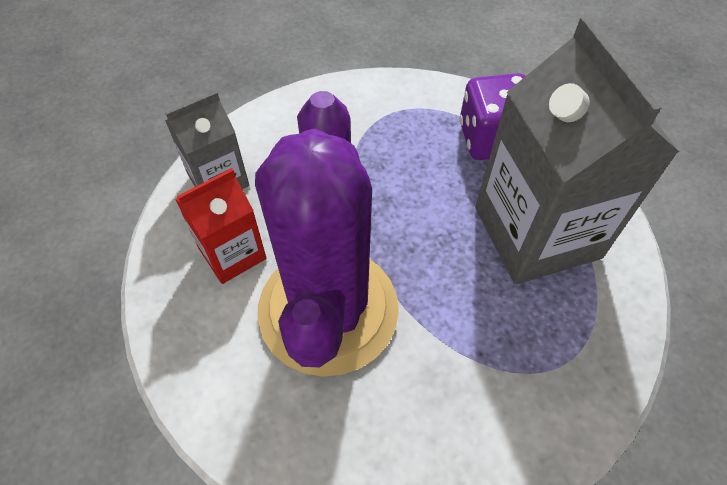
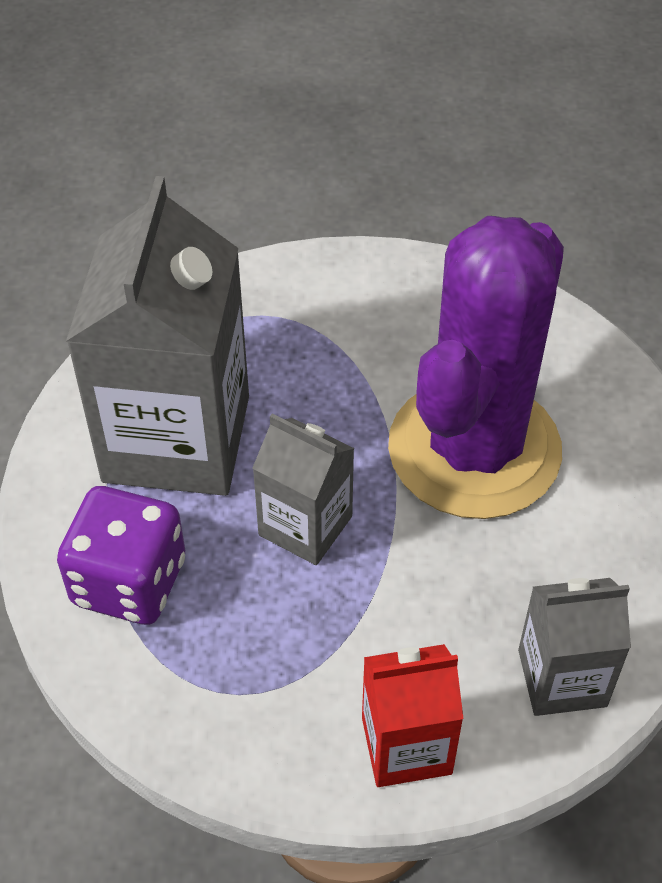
camera: 155 degrees left, 5 degrees down
red carton [175,168,266,284] -> red carton moved to [362,644,463,787]
none -> grey carton [253,414,355,565]

